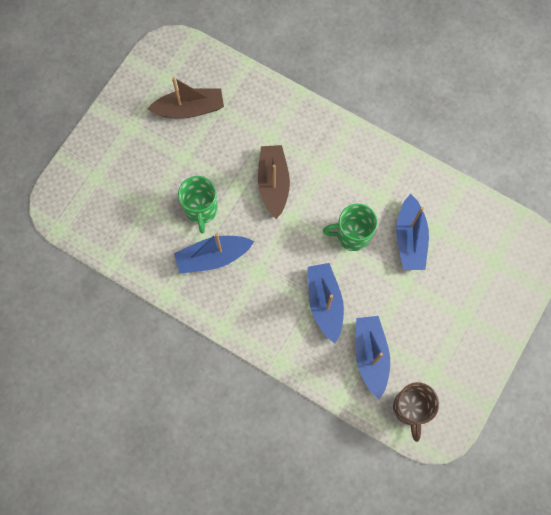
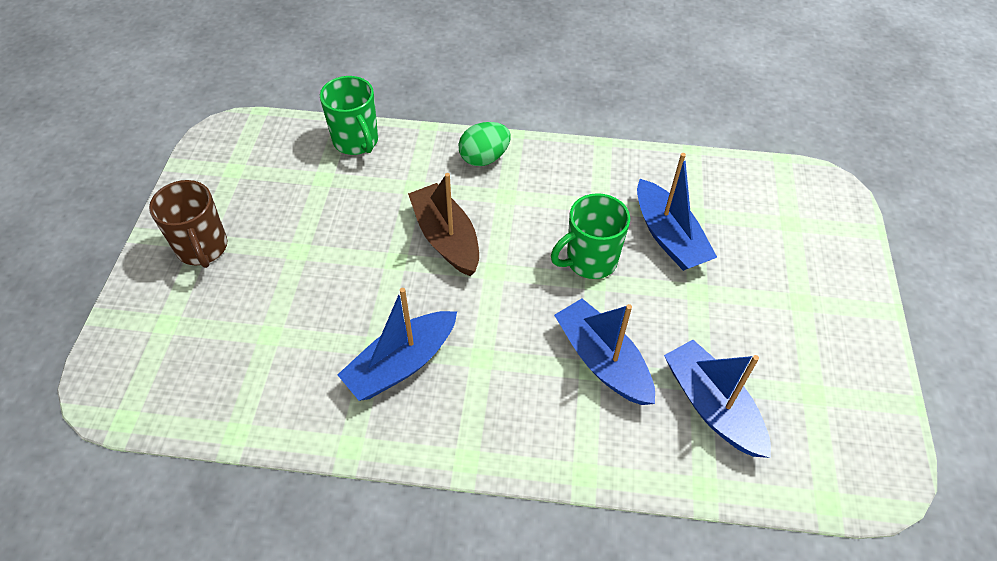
camera: 25 degrees left, 20 degrees down
brown boat [147,77,224,119] -> none
green mug [178,176,218,233] -> green mug moved to [320,76,378,155]
brown mug [393,382,439,442] -> brown mug moved to [149,180,227,268]
none -> green egg [459,122,511,166]

